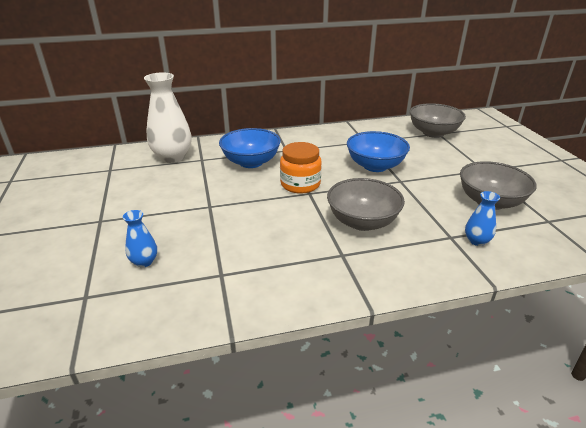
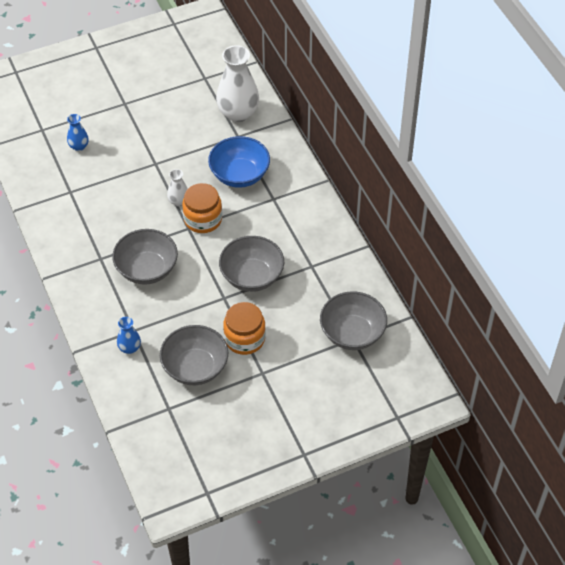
camera: 80 degrees right, 20 degrees up
blue bowl [347,131,410,172] -> grey bowl [219,236,284,292]
none -> white vase [167,169,188,206]
none -> orange jar [223,302,266,355]

